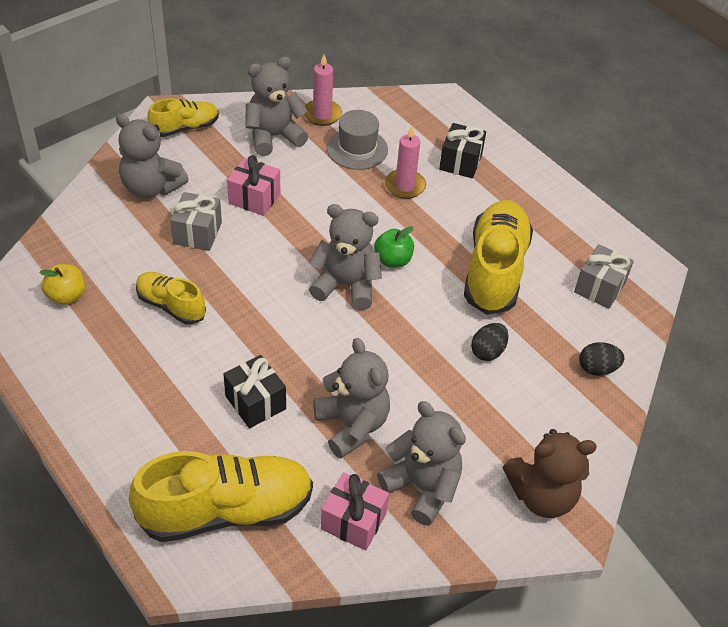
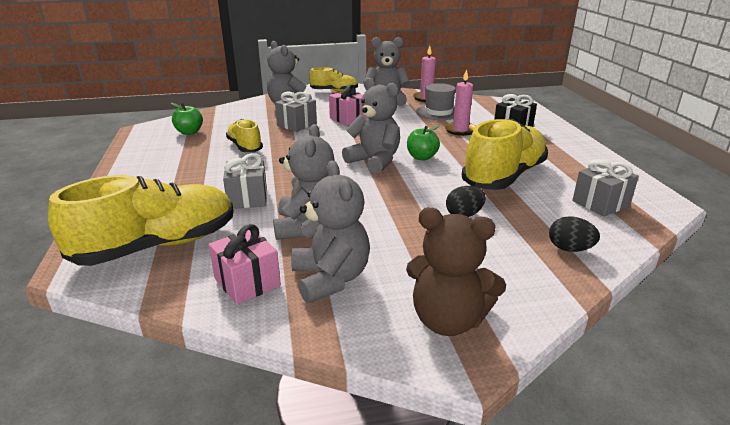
camera: 30 degrees right, 20 degrees down
yellow apple [39,264,85,305] -> green apple [171,103,203,135]
yellow shoe [129,451,313,542] -> yellow shoe turned 45 degrees counterclockwise [48,175,234,266]
black gift [223,355,286,428] -> grey gift [223,153,267,209]

